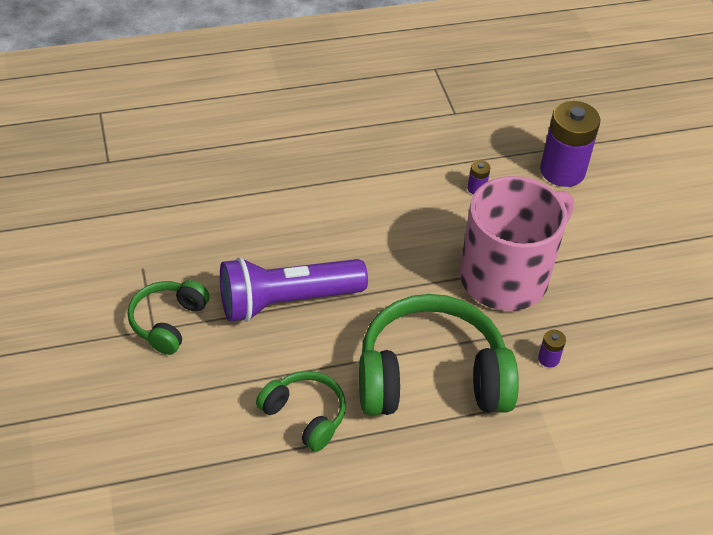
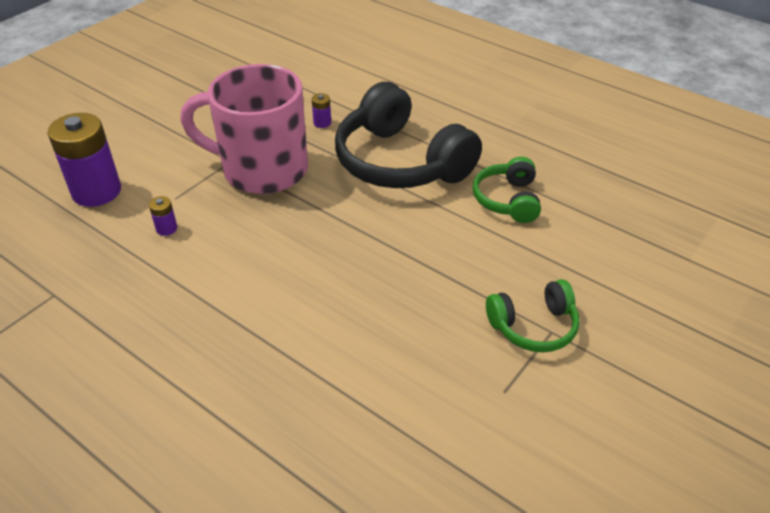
camera: 125 degrees left, 5 degrees down
purple flashlight [220,257,368,322] -> none
green headphones [359,294,519,416] -> black headphones [335,82,482,188]

